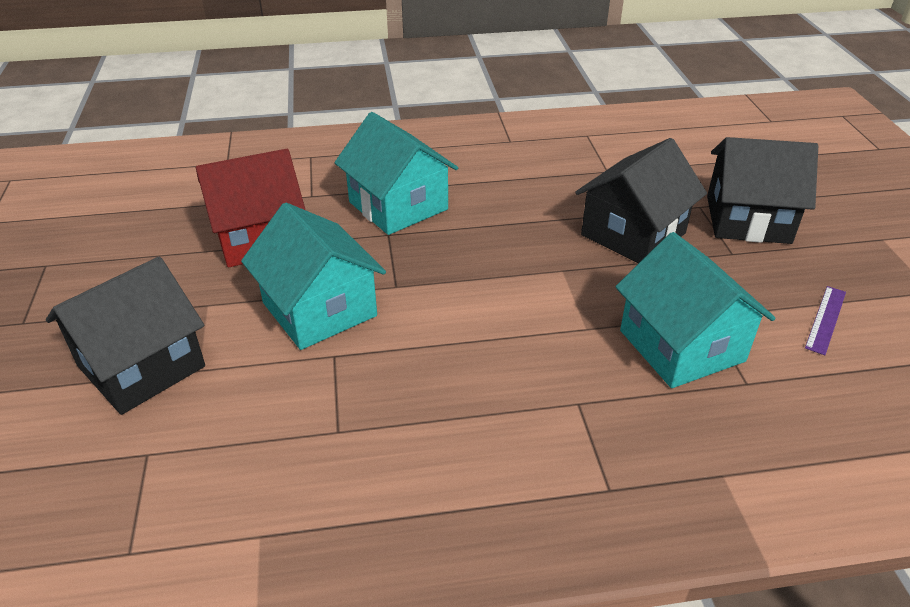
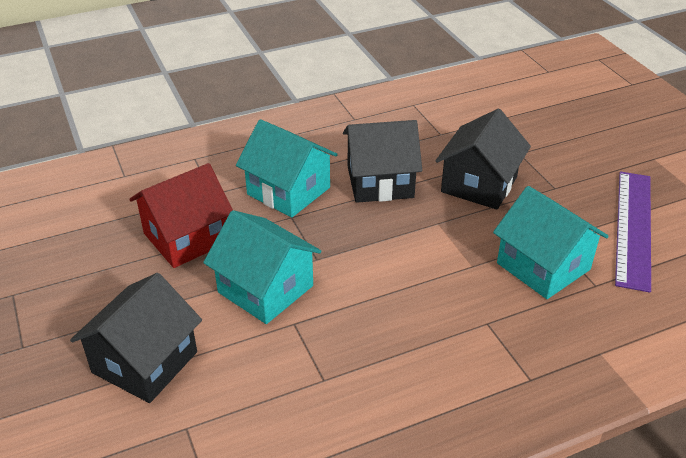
camera: 15 degrees left, 0 degrees up
black house [707,137,818,244] -> black house moved to [343,120,422,203]
purple ruler [805,286,846,355] -> purple ruler [615,172,651,293], size x2.29

